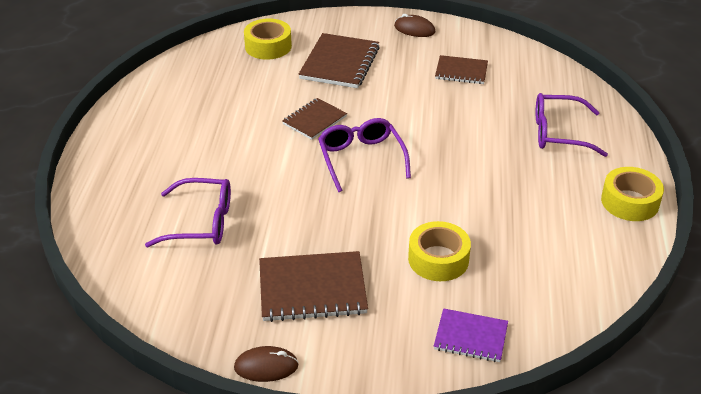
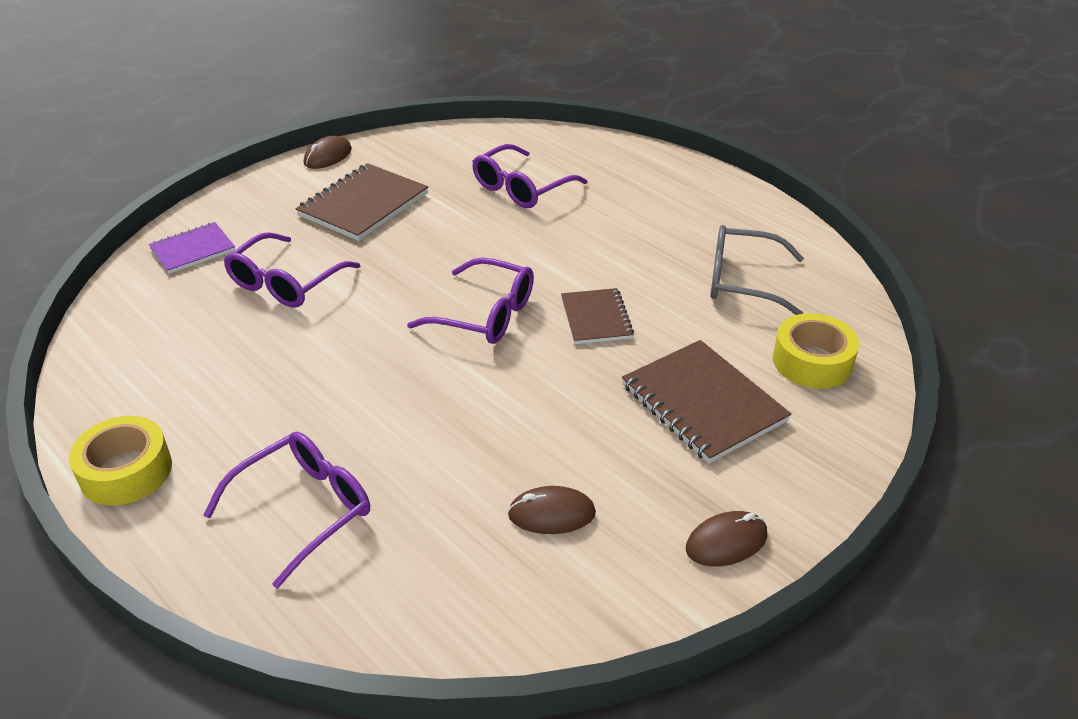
camera: 130 degrees right, 0 degrees up
yellow tape [408,221,471,281] -> purple glasses [224,232,360,308]
brown notebook [435,55,488,84] -> brown mouse [508,486,596,534]
none -> grey glasses [710,225,804,315]

